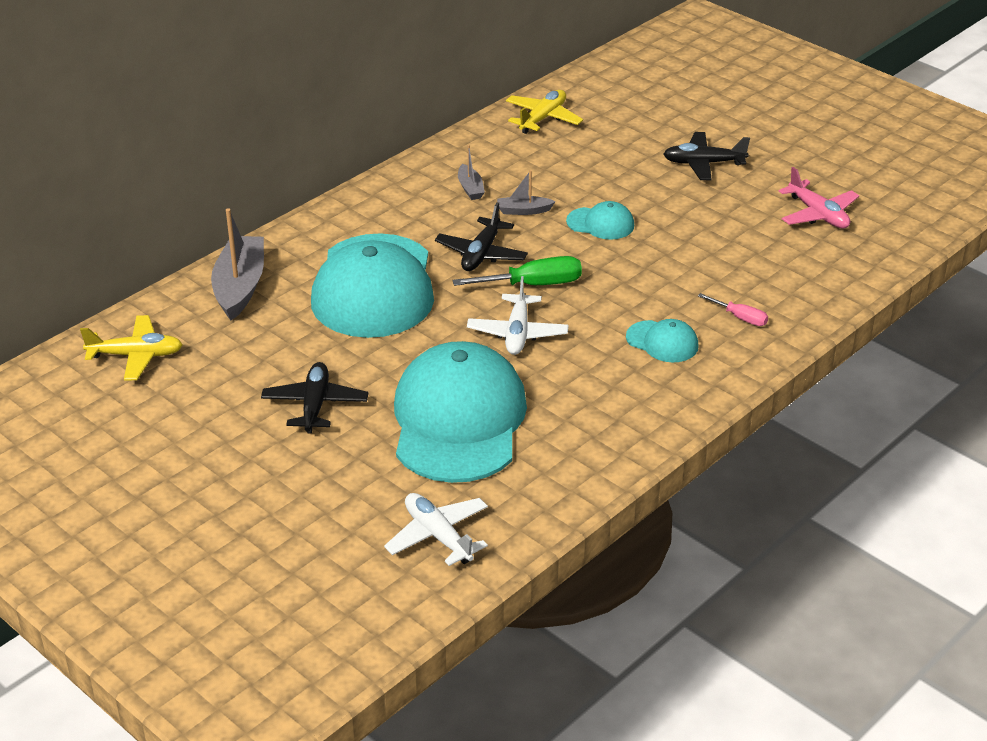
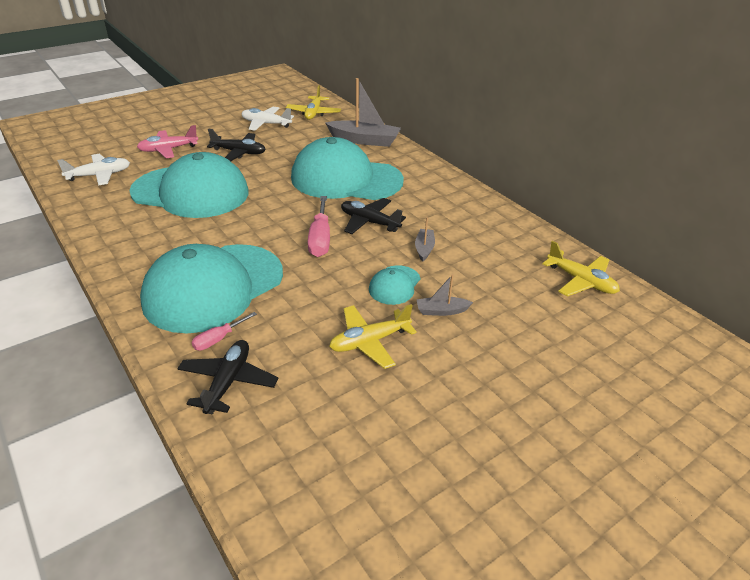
camera: 100 degrees right, 0 degrees up
green screwdriver [452,256,582,286] -> pink screwdriver [308,196,330,257]
grey boat [458,145,485,200] -> grey boat moved to [416,274,473,316]
white plane [467,276,569,355] -> white plane moved to [242,107,294,131]
turquoise cap [626,319,699,363] -> turquoise cap [140,244,283,333], size x2.32
black plane [664,132,750,180] -> black plane moved to [177,340,278,414]
pink plane [779,167,859,229] -> pink plane moved to [137,125,198,158]
none -> yellow plane [329,304,417,369]

